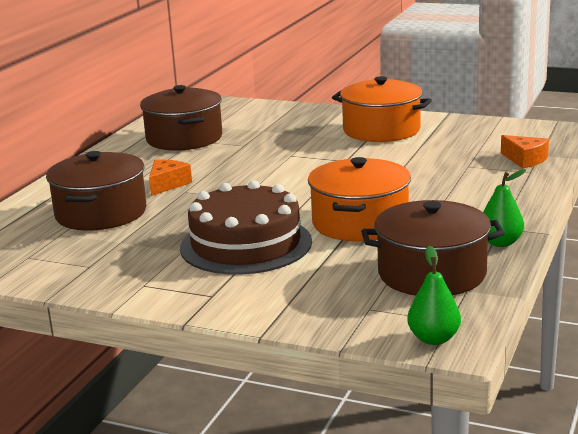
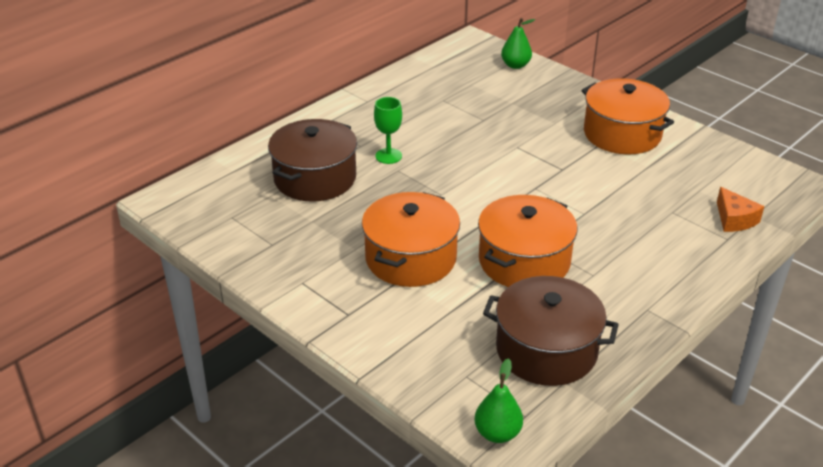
camera: 20 degrees right, 15 degrees up
brown pot [140,85,222,150] -> none
orange cheese [149,160,192,196] -> green goblet [374,97,402,164]
brown cake [180,180,312,275] -> orange pot [362,192,460,287]
green pear [483,169,526,247] -> green pear moved to [501,18,535,69]

